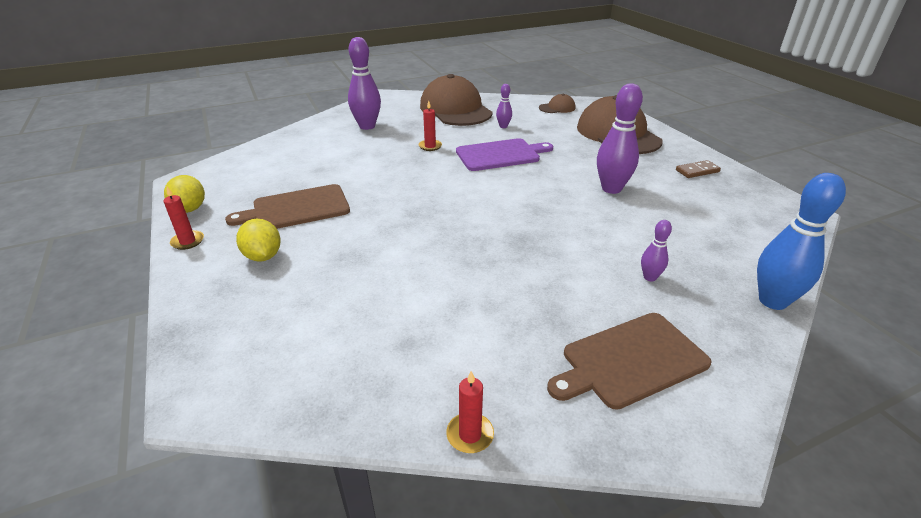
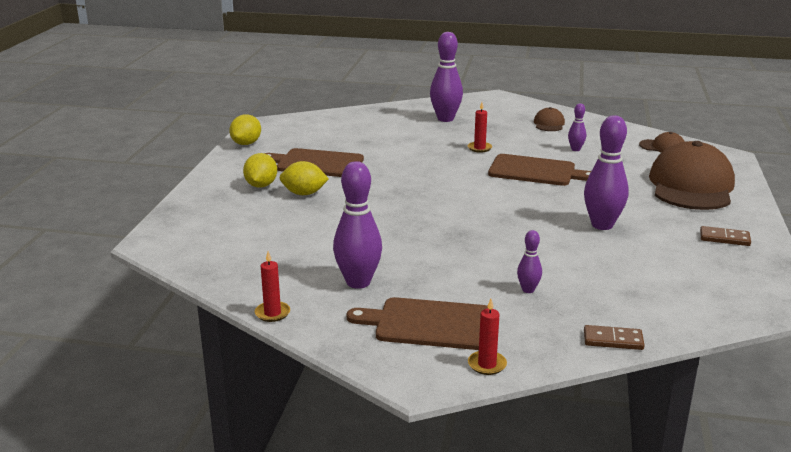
camera: 35 degrees right, 10 degrees down
red candle [164,187,204,250] -> red candle moved to [468,299,507,375]
brown cap [420,74,493,126] -> brown cap [534,107,565,131], size x0.44
purple cutting board [456,138,553,171] -> brown cutting board [488,154,591,186]
blue bowling pin [757,173,846,310] -> brown domino [584,325,644,350]
none -> yellow lemon [280,161,329,195]
none -> purple bowling pin [333,161,382,289]

